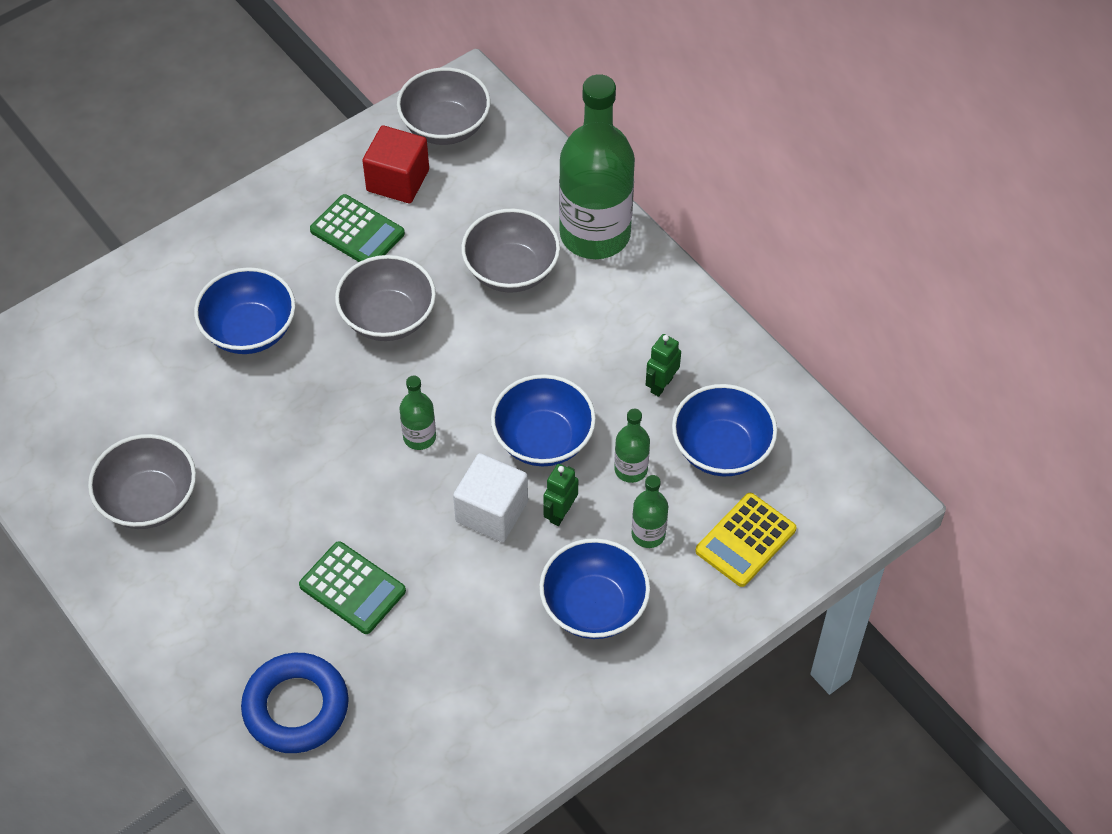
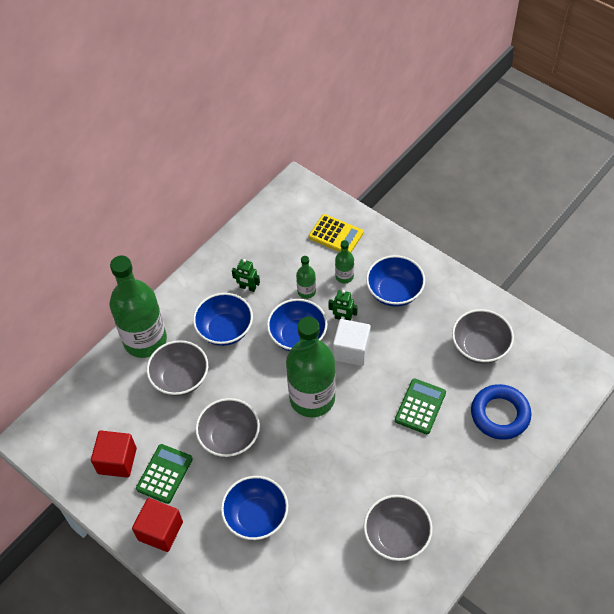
camera: 100 degrees left, 0 degrees up
grey bowl [397,67,491,145] -> grey bowl moved to [452,309,514,364]
green bottle [399,375,436,450] -> green bottle [286,317,336,417], size x2.30
blue bowl [672,384,778,476] -> blue bowl moved to [193,293,253,346]
none -> red cube [132,498,183,552]

